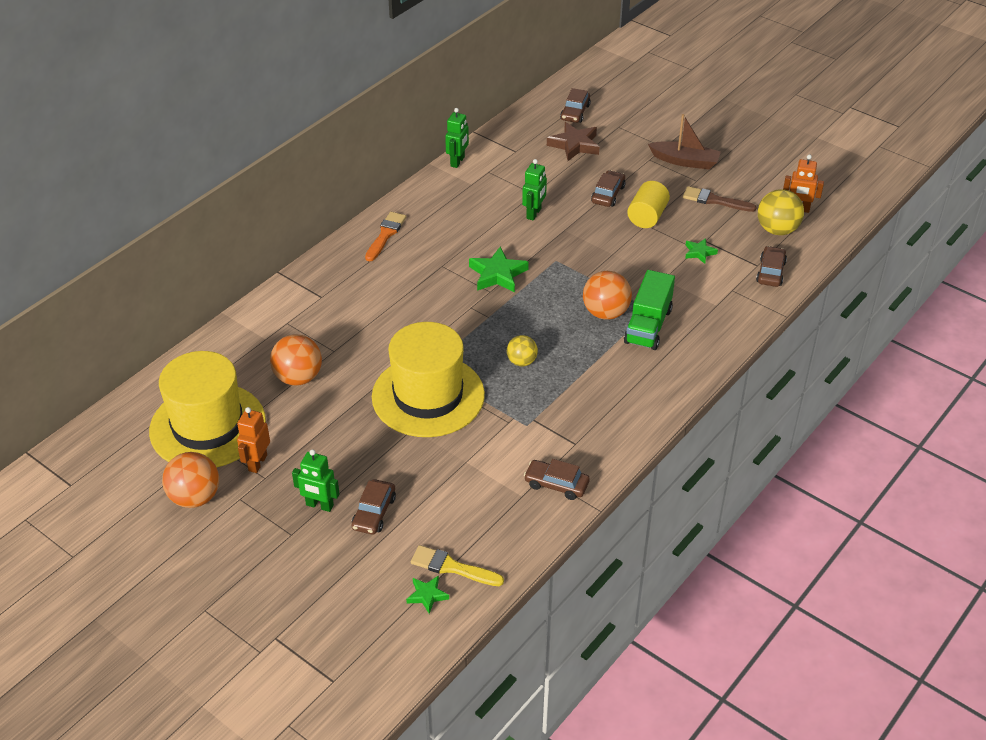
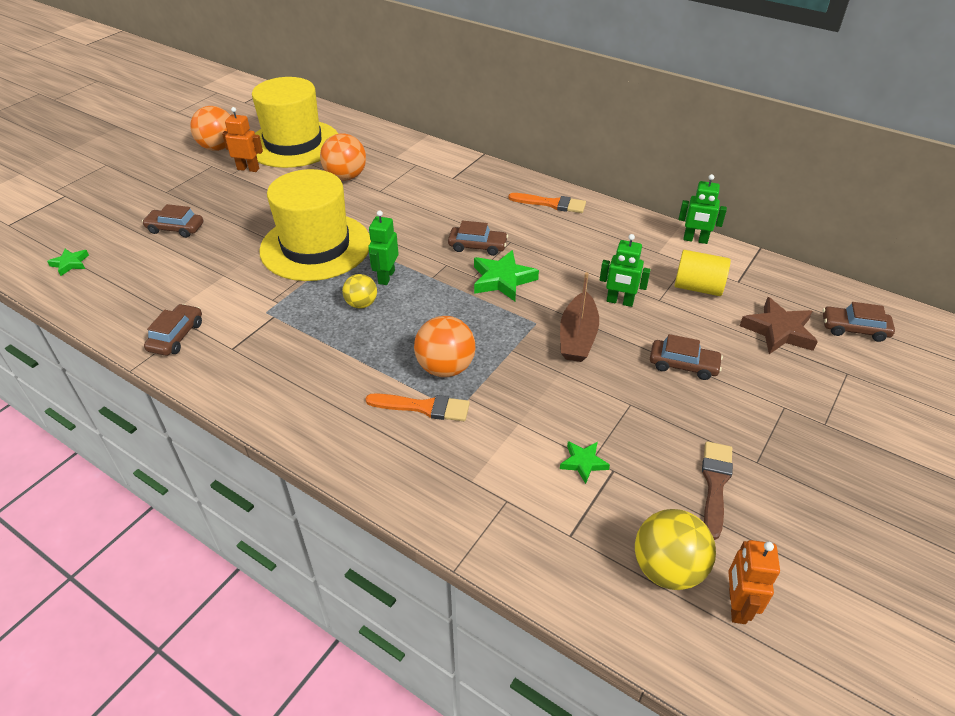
camera: 85 degrees right, 0 degrees up
green robot [292,449,340,512] -> green robot moved to [368,210,399,285]
yellow brush [411,545,504,586] -> none
green truck [624,270,675,350] -> orange brush [366,393,470,421]
yellow cylinder [627,181,670,228] -> yellow cylinder moved to [674,250,731,296]
brown boat [648,114,721,169] -> brown boat moved to [560,272,599,362]
brown car [756,246,787,287] -> brown car moved to [448,221,508,256]

